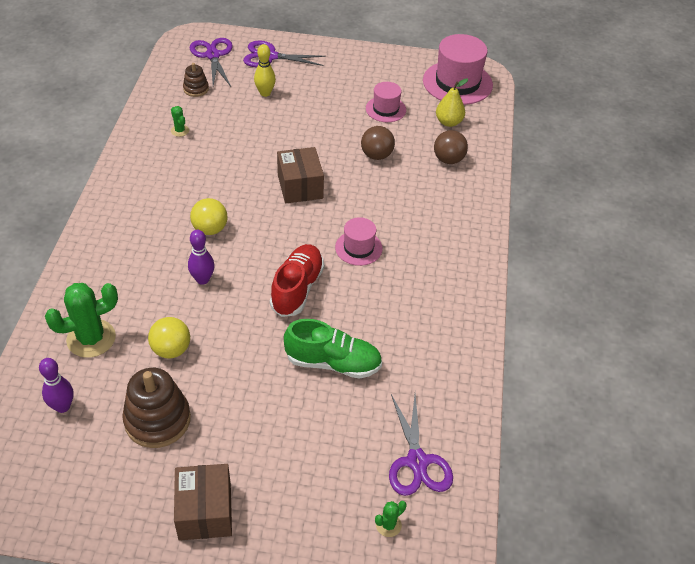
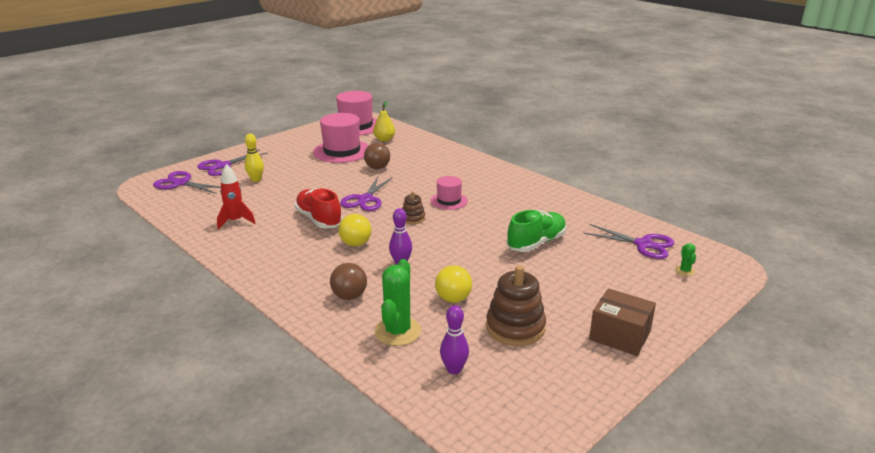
camera: 50 degrees left, 20 degrees down
green cactus [171,106,189,137] -> red rocket [217,164,255,230]
brown stacking toy [183,63,209,97] -> brown stacking toy moved to [402,191,425,224]
red shoe [270,244,324,317] -> red shoe moved to [294,188,343,229]
brown box [277,147,324,203] -> purple scissors [340,177,393,211]
pink hat [366,82,406,122] -> pink hat [313,113,369,163], size x1.78
brown ball [434,130,468,164] -> brown ball moved to [330,263,367,300]

